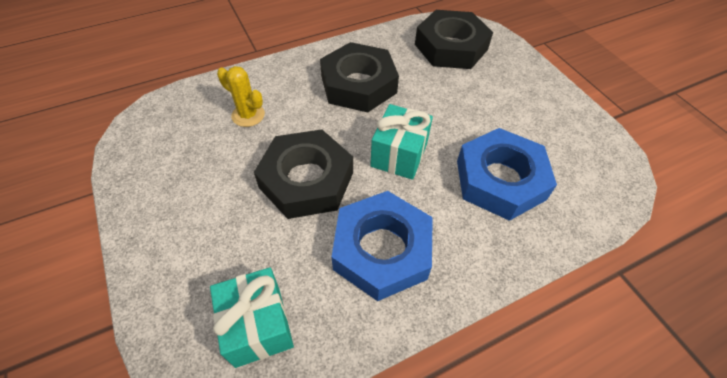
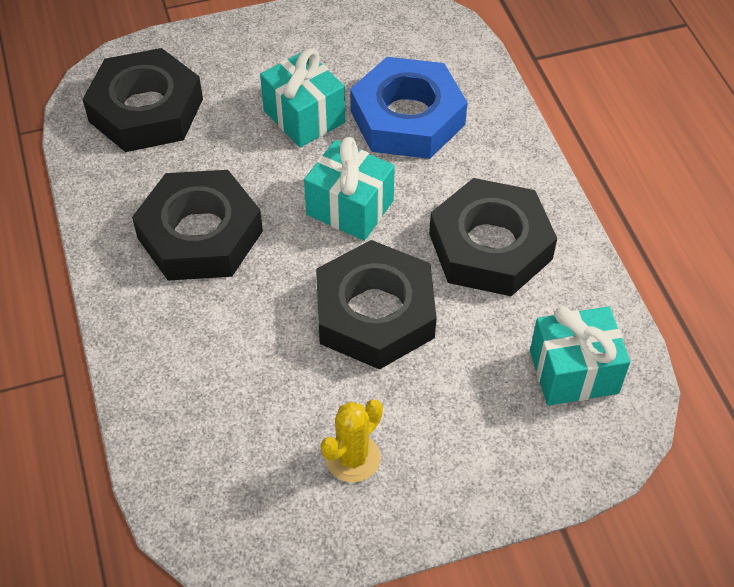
camera: 80 degrees left, 0 degrees up
yellow cactus [217,66,265,127] -> yellow cactus moved to [321,400,383,483]
blue nut [332,191,433,301] -> black nut [429,178,557,296]
none -> turquoise gift [260,48,345,147]

